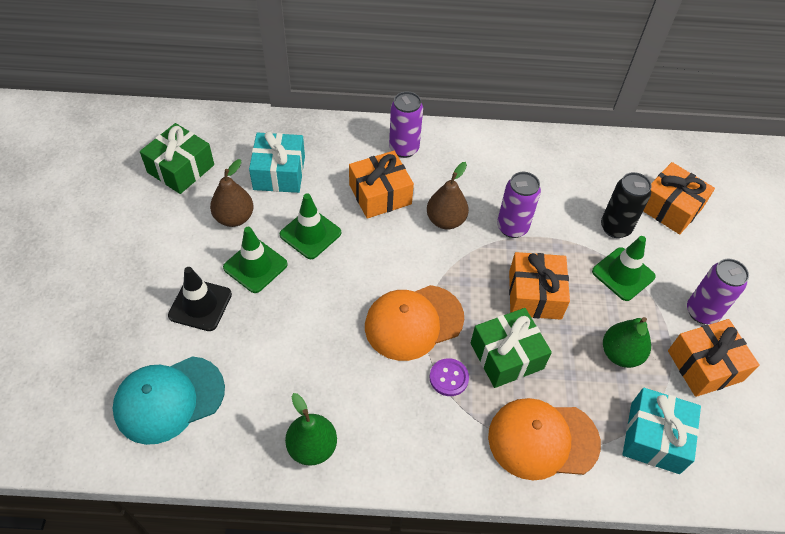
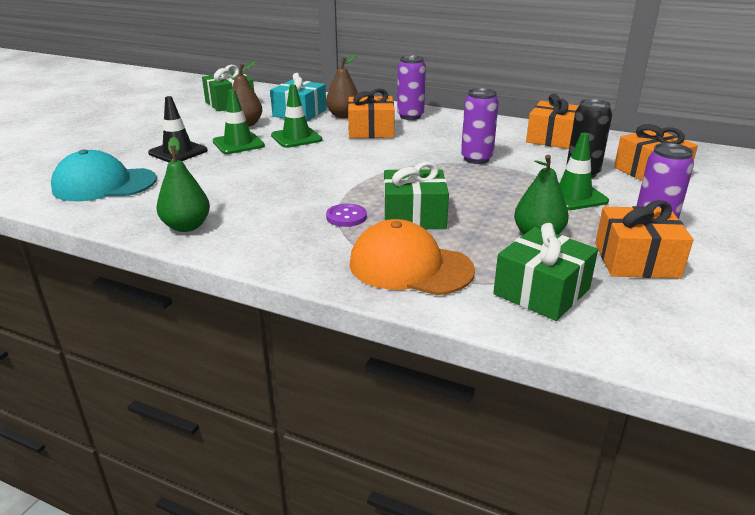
camera: 25 degrees right, 25 degrees down
orange cap [365,285,464,361] -> none
brown pear [427,162,469,229] -> brown pear moved to [326,55,358,118]
orange gift [509,252,570,320] -> orange gift moved to [526,94,579,149]
turquoise gift [623,388,701,474] -> green gift [493,223,598,321]

